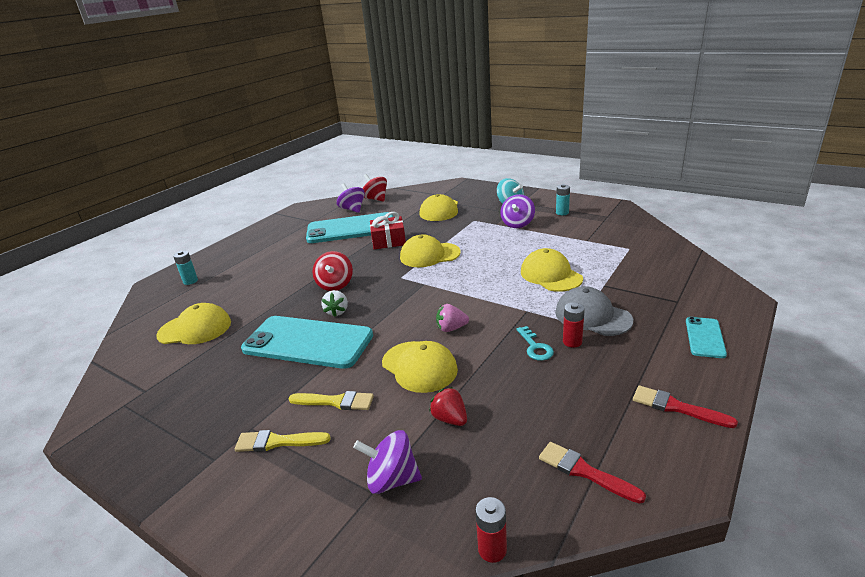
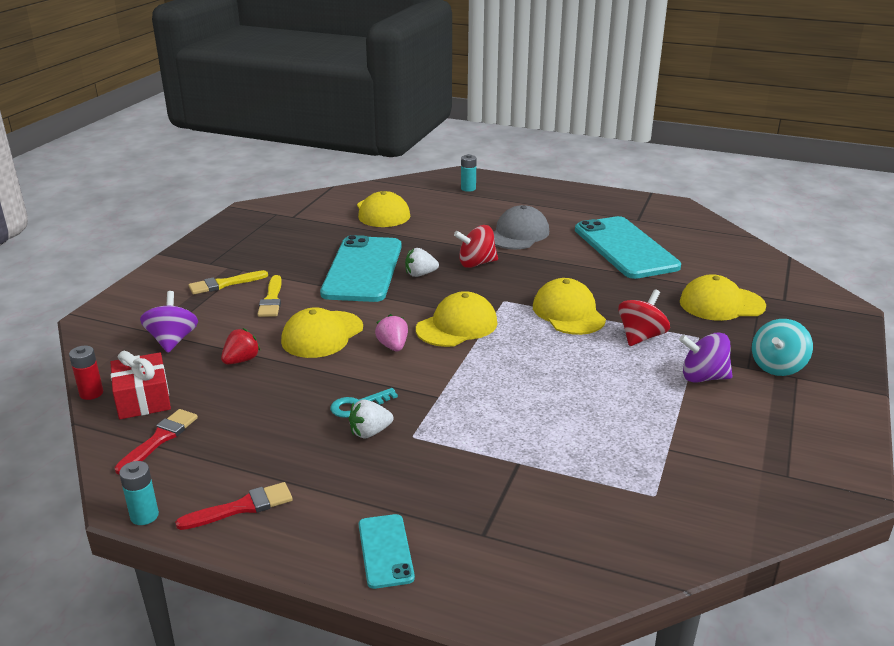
camera: 75 degrees right, 0 degrees up
yellow brush [235,430,331,452] -> yellow brush turned 105 degrees counterclockwise [188,270,268,295]
purple spinning top [337,183,365,213] -> none
red spinning top [363,174,387,202] -> red spinning top moved to [618,289,670,346]
red gift [370,212,406,249] -> red gift moved to [110,351,171,419]
yellow cap [521,248,583,292] -> yellow cap moved to [416,291,497,347]
grey cap [555,286,633,336] -> grey cap moved to [494,205,549,249]
turquoise battery [556,184,570,215] -> turquoise battery moved to [119,461,159,525]
red battery [563,302,585,348] -> white strawberry [349,400,393,439]
red brush [633,386,738,428] -> red brush turned 45 degrees clockwise [175,482,293,530]
turquoise phone [686,317,727,358] -> turquoise phone turned 75 degrees clockwise [359,514,415,589]

